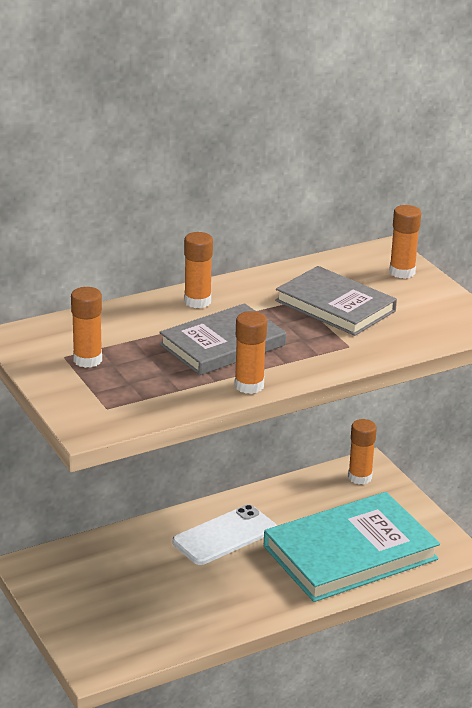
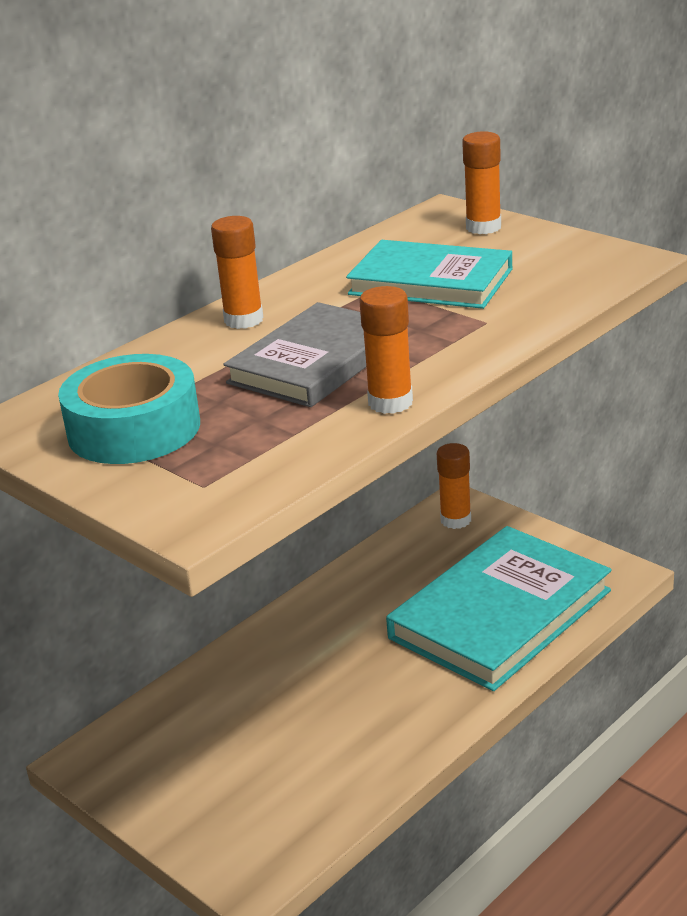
camera: 15 degrees left, 0 degrees up
orange glue stick [71,287,102,368] -> turquoise tape [58,354,200,464]
white phone [172,505,277,565] -> none
grey book [275,266,397,336] -> turquoise book [346,240,513,309]

